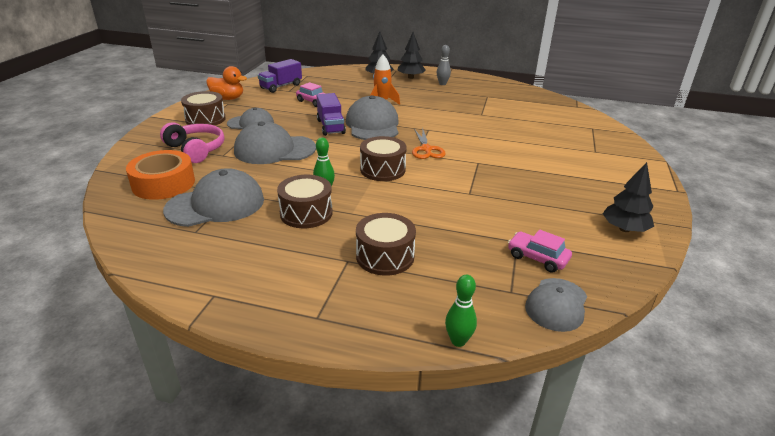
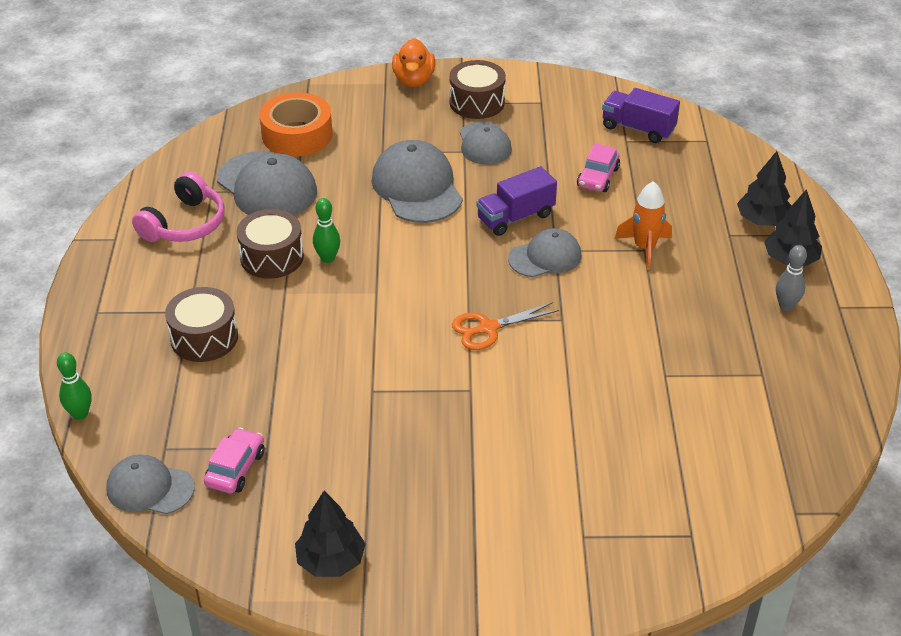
camera: 75 degrees right, 10 degrees up
pink headphones [160,122,224,163] -> pink headphones moved to [132,172,224,242]
orange duck [206,66,247,100] -> orange duck moved to [392,38,435,87]
grey cap [346,95,399,140] -> grey cap [508,228,582,277], size x0.63
brown drum [360,136,407,181] -> none

